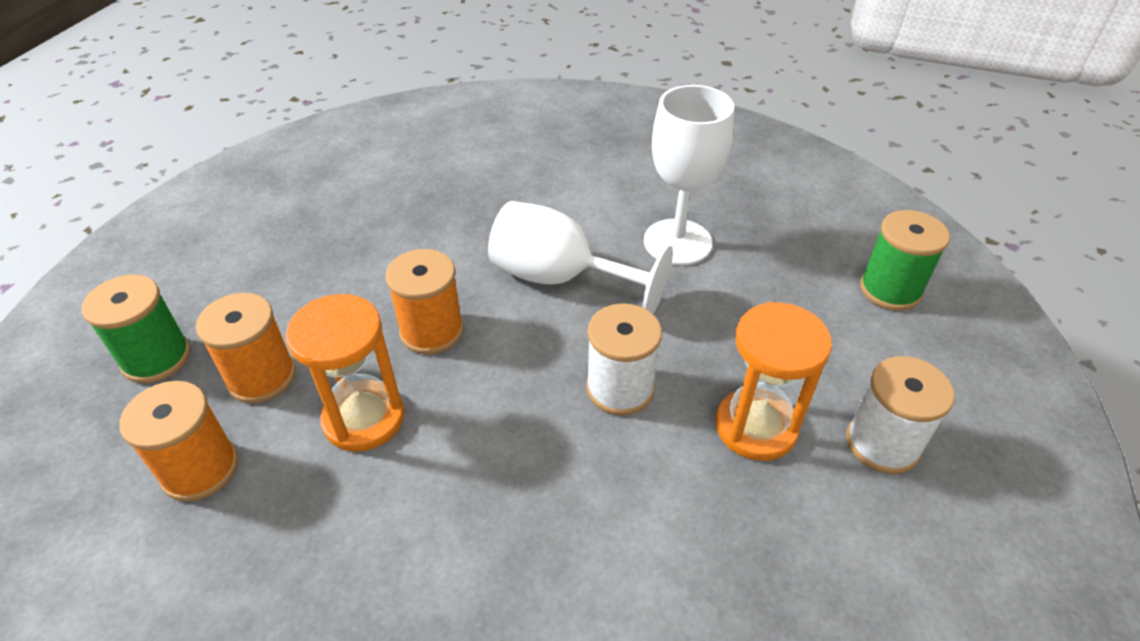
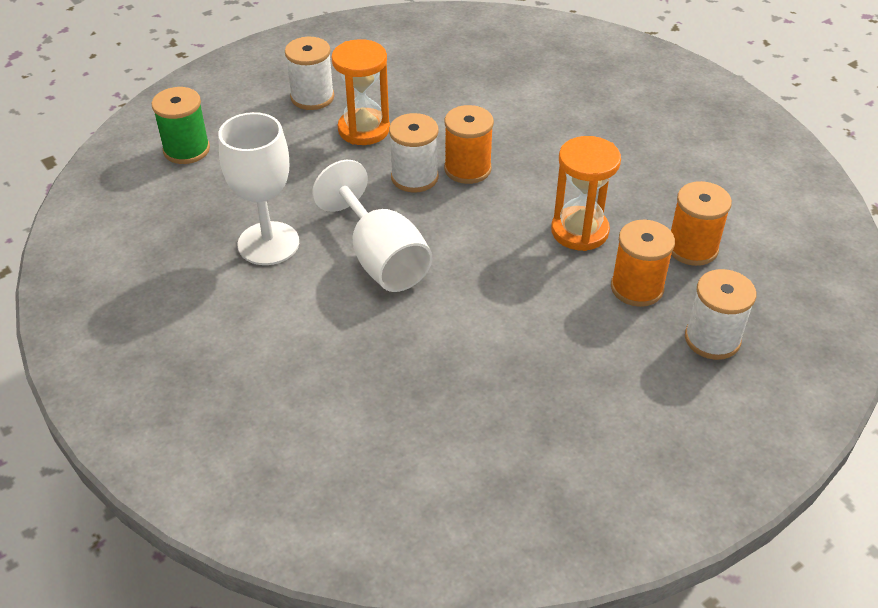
camera: 145 degrees left, 0 degrees up
green spool [82,274,191,383] -> white spool [685,269,756,360]
orange spool [386,249,464,355] -> orange spool moved to [444,105,494,184]

